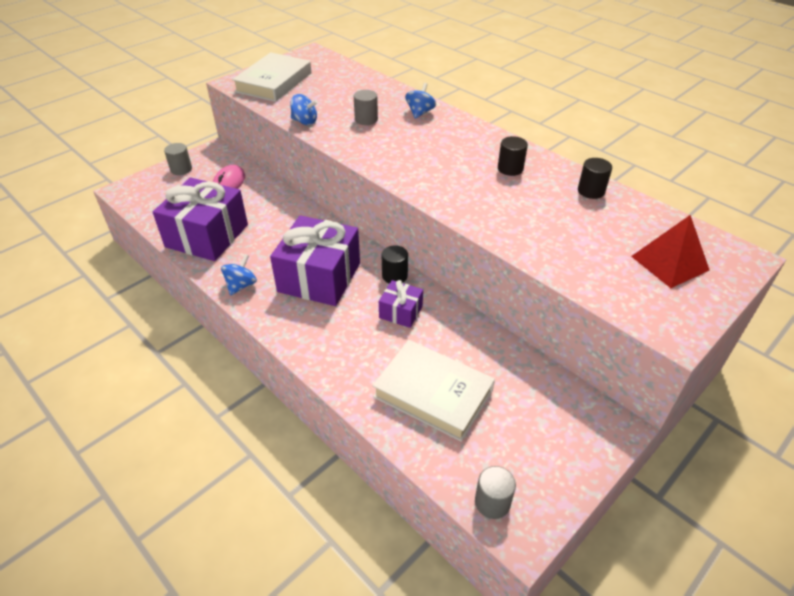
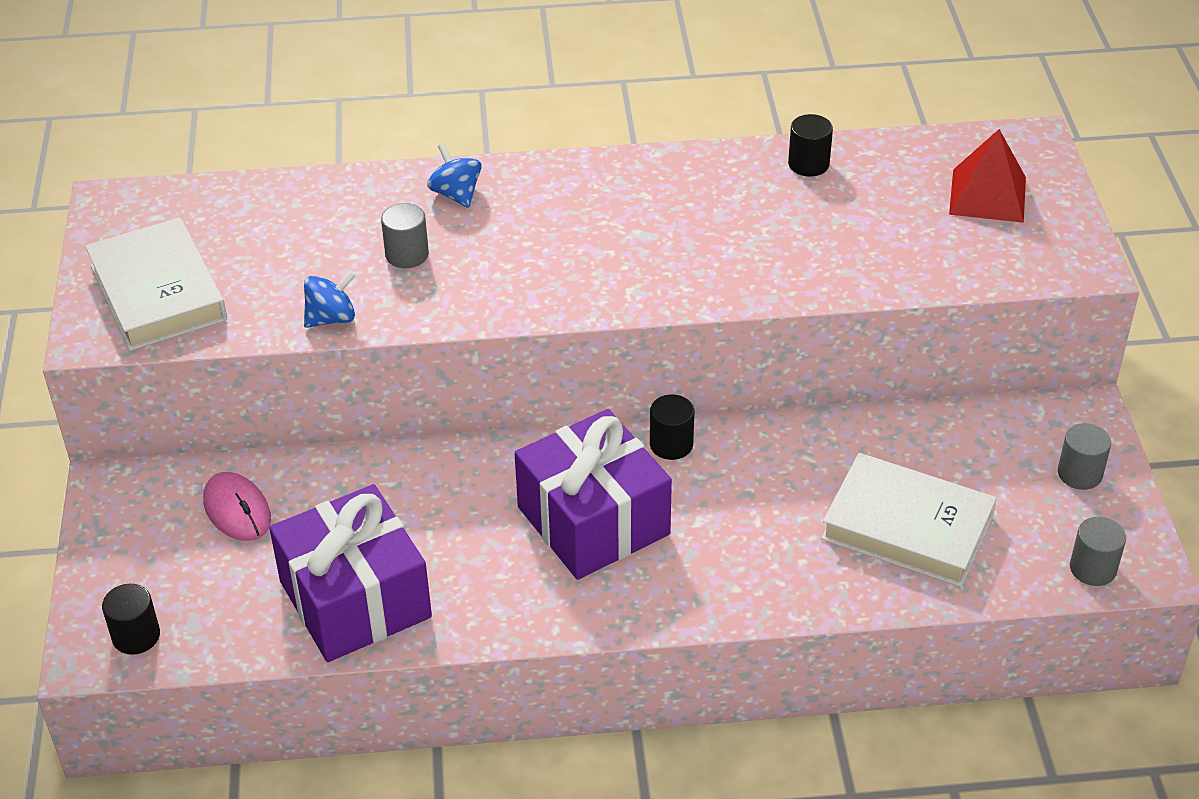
camera: 50 degrees left, 0 degrees up
grey cylinder [164,143,192,175] -> grey cylinder moved to [1058,423,1111,490]
blue spinning top [221,254,257,295] -> none
white book [373,340,495,442] -> white book turned 45 degrees clockwise [821,453,997,587]
purple gift [379,280,423,328] -> none
black cylinder [498,136,528,176] -> black cylinder moved to [102,584,160,655]

